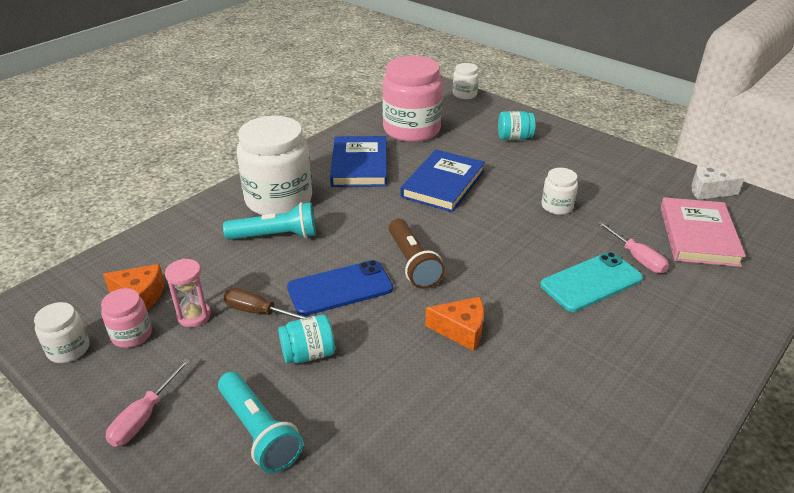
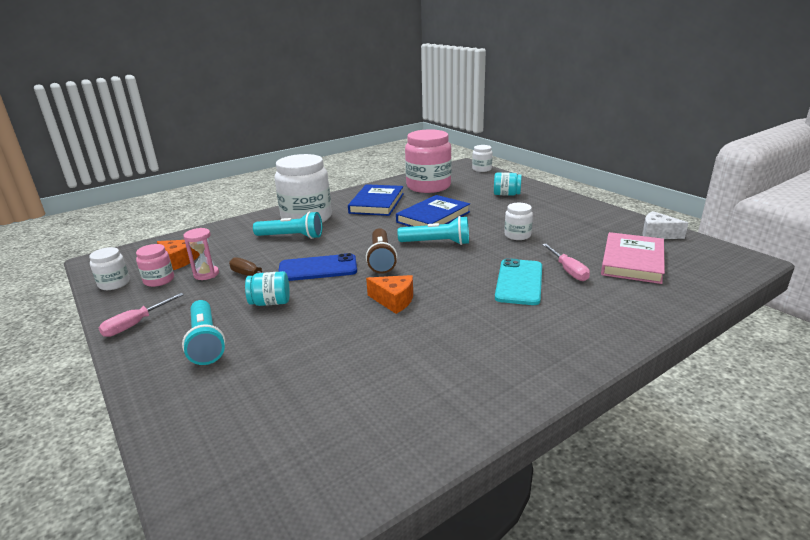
camera: 15 degrees right, 10 degrees down
turquoise phone [540,252,643,312] -> turquoise phone turned 60 degrees counterclockwise [495,258,542,305]
none -> turquoise flashlight [397,216,469,245]

